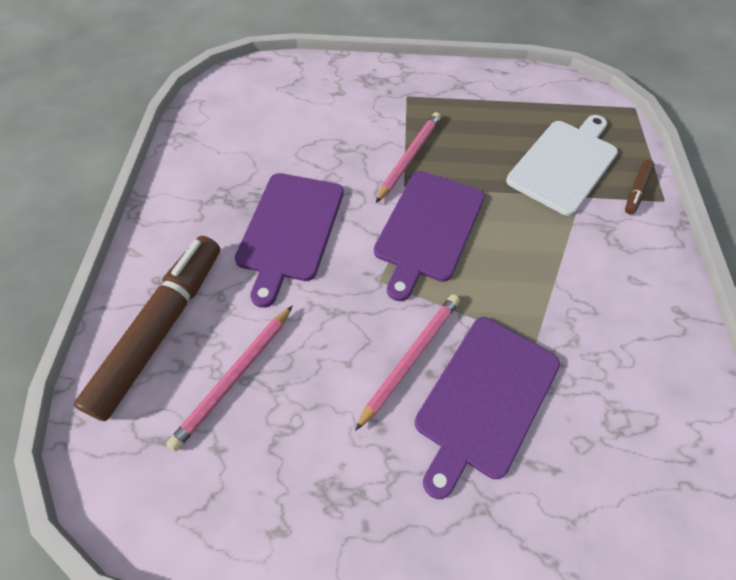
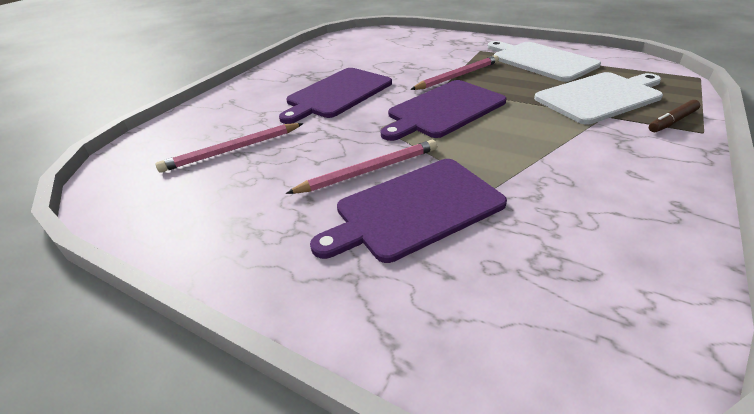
camera: 30 degrees right, 20 degrees down
brown marker [74,236,220,421] -> none
none -> white cutting board [487,41,601,82]

